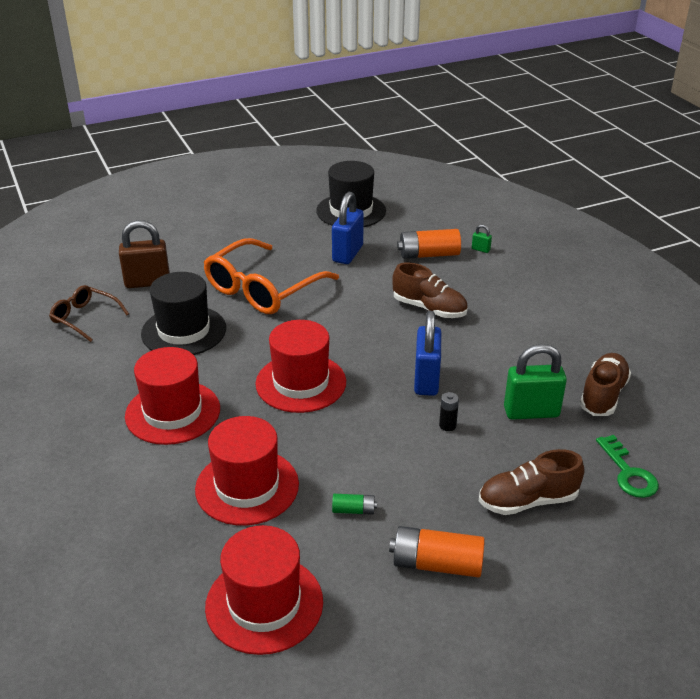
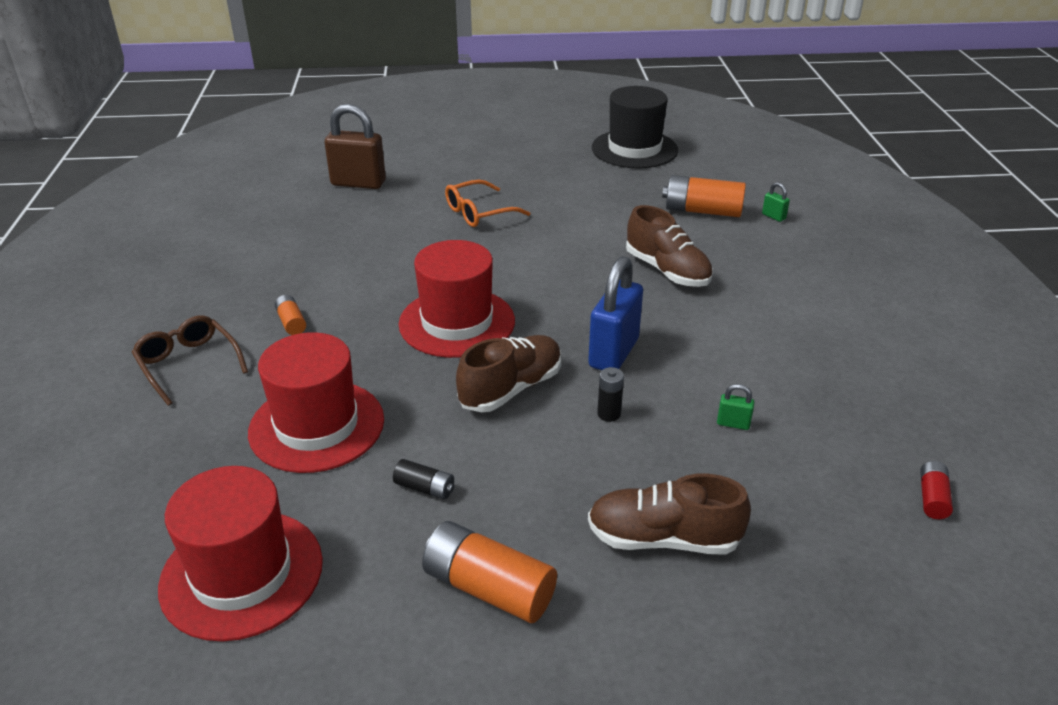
camera: 20 degrees right, 0 degrees up
brown glasses [49,285,129,342] -> brown glasses moved to [132,315,248,406]
red hat [125,347,220,445] -> orange battery [275,295,306,335]
black hat [141,272,226,355] -> none
orange glasses [204,238,339,314] -> orange glasses [445,180,530,227], size x0.54
blue padlock [332,192,364,264] -> none
green battery [332,494,377,515] -> black battery [393,459,454,500]
green padlock [504,344,567,420] -> green padlock [717,384,755,430], size x0.43
brown shoe [580,353,631,416] -> brown shoe moved to [456,335,561,412]
green key [596,435,659,498] -> none
none -> red battery [920,461,953,519]

